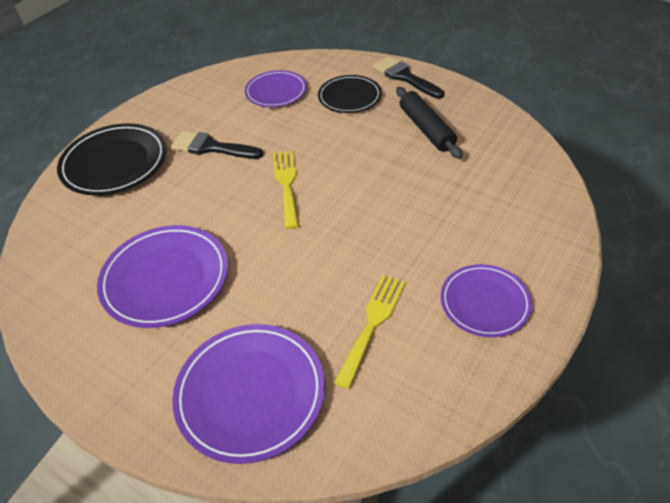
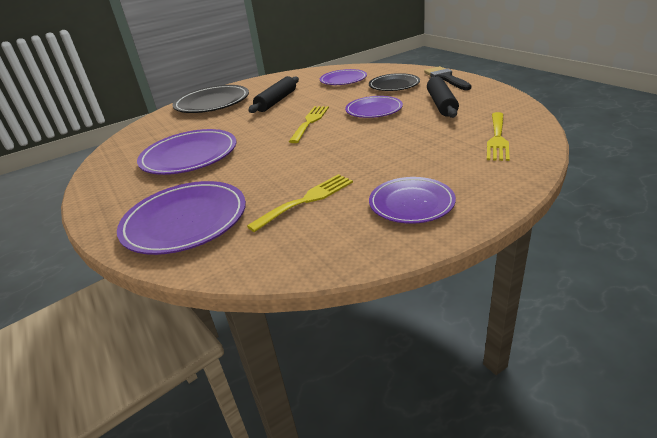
camera: 25 degrees right, 15 degrees down
black brush [171,131,263,159] -> black rolling pin [248,76,299,113]
none -> purple plate [345,96,403,118]
none -> yellow fork [487,112,510,161]

